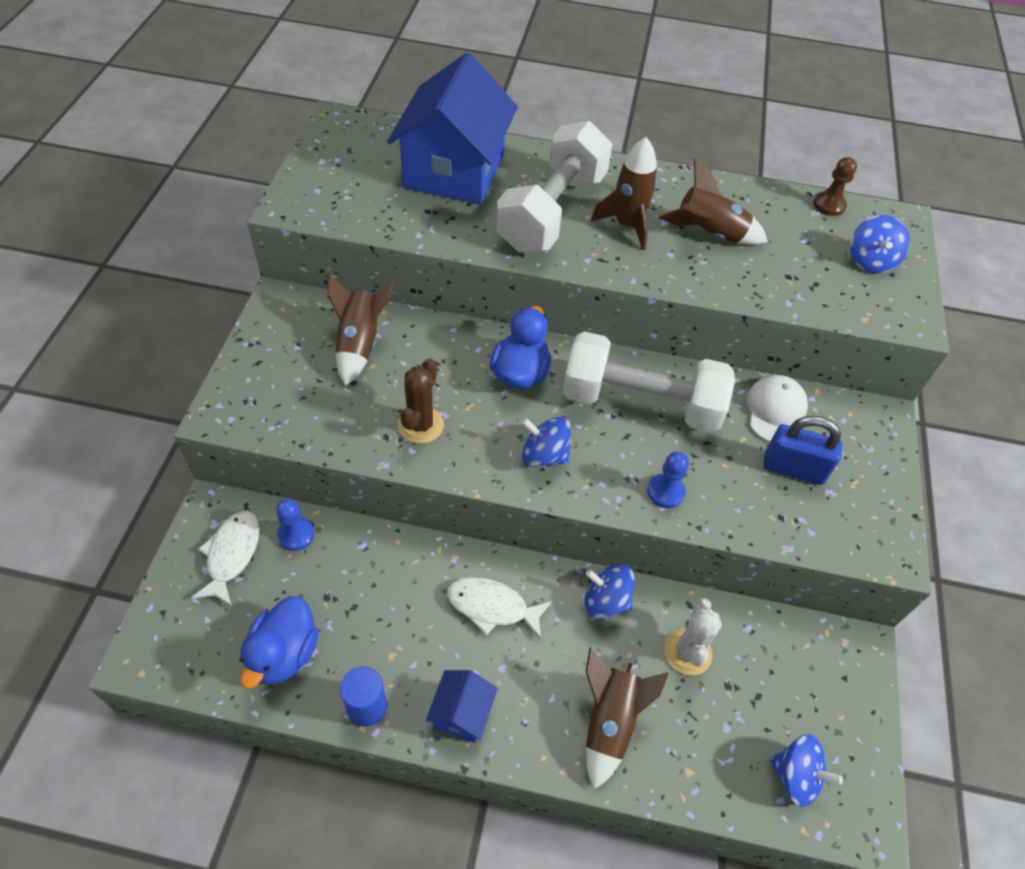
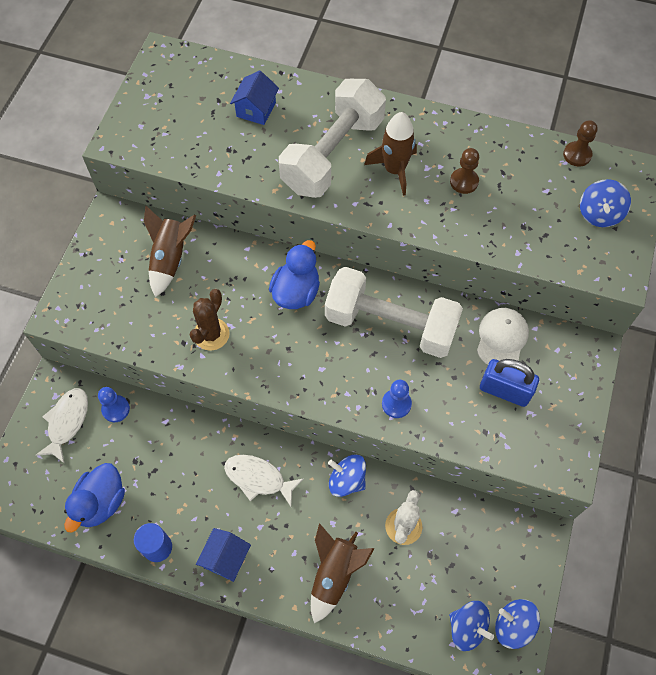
camera: 10 degrees right, 10 degrees up
blue house [387,53,518,205] -> blue house [230,70,279,125], size x0.44
blue spinning top [522,417,571,467] -> blue spinning top moved to [495,599,540,649]
brown rocket [659,159,768,245] -> brown pawn [450,148,479,194]

